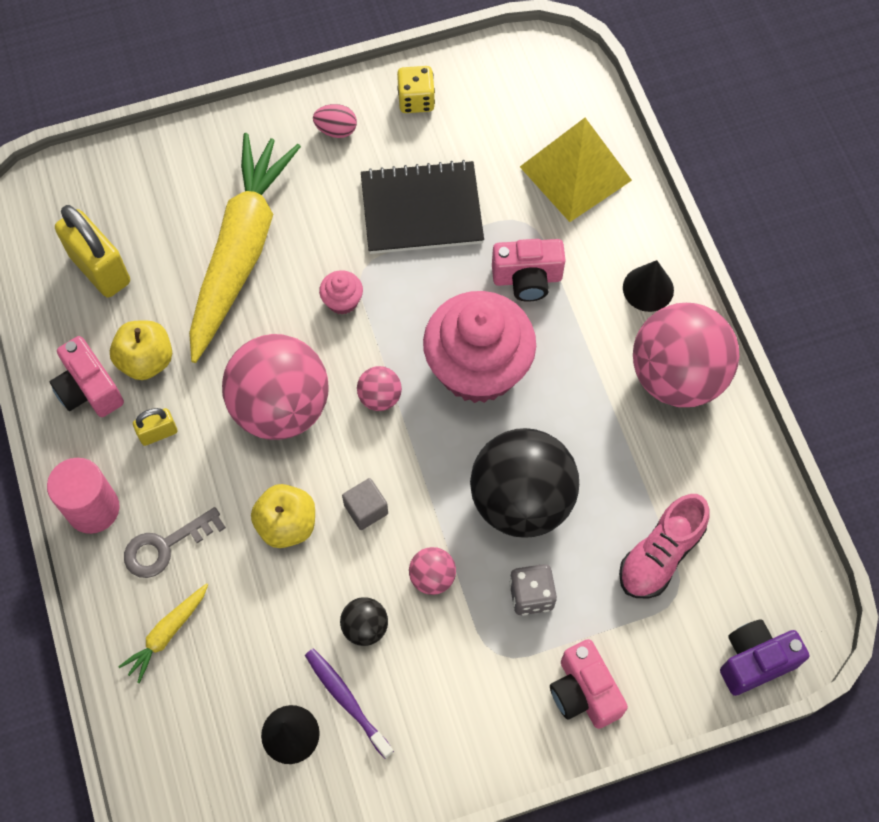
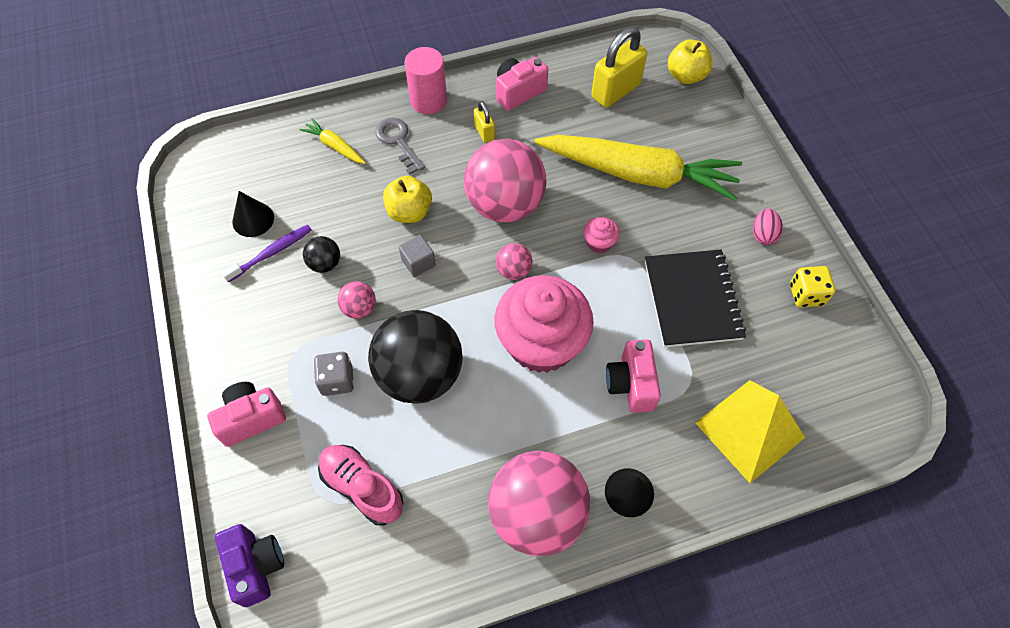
camera: 90 degrees right, 5 degrees down
yellow apple [110,320,172,380] -> yellow apple moved to [668,39,712,84]

